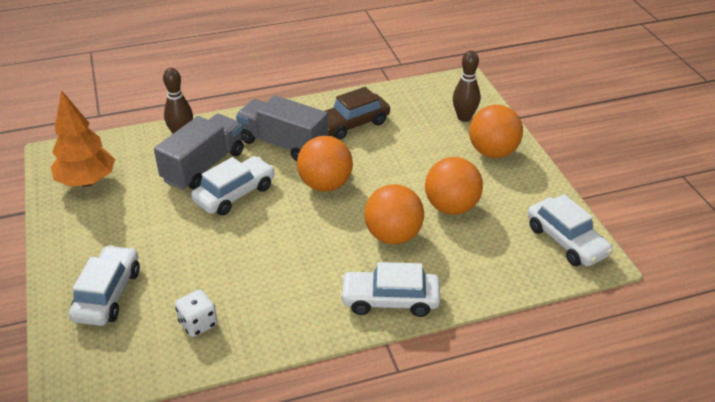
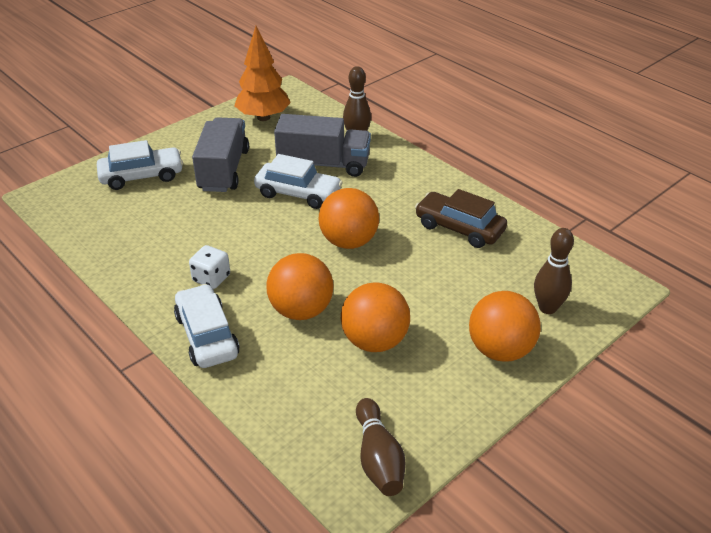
camera: 65 degrees right, 0 degrees up
white dice [175,290,218,337] -> white dice moved to [189,245,230,289]
grey truck [236,95,328,161] -> grey truck moved to [192,117,249,192]
white car [528,194,613,266] -> brown bowling pin [356,398,405,496]

